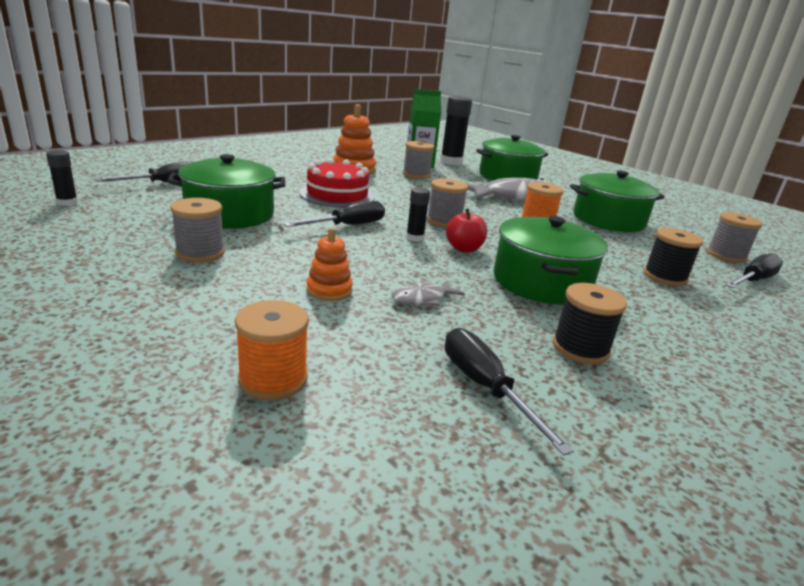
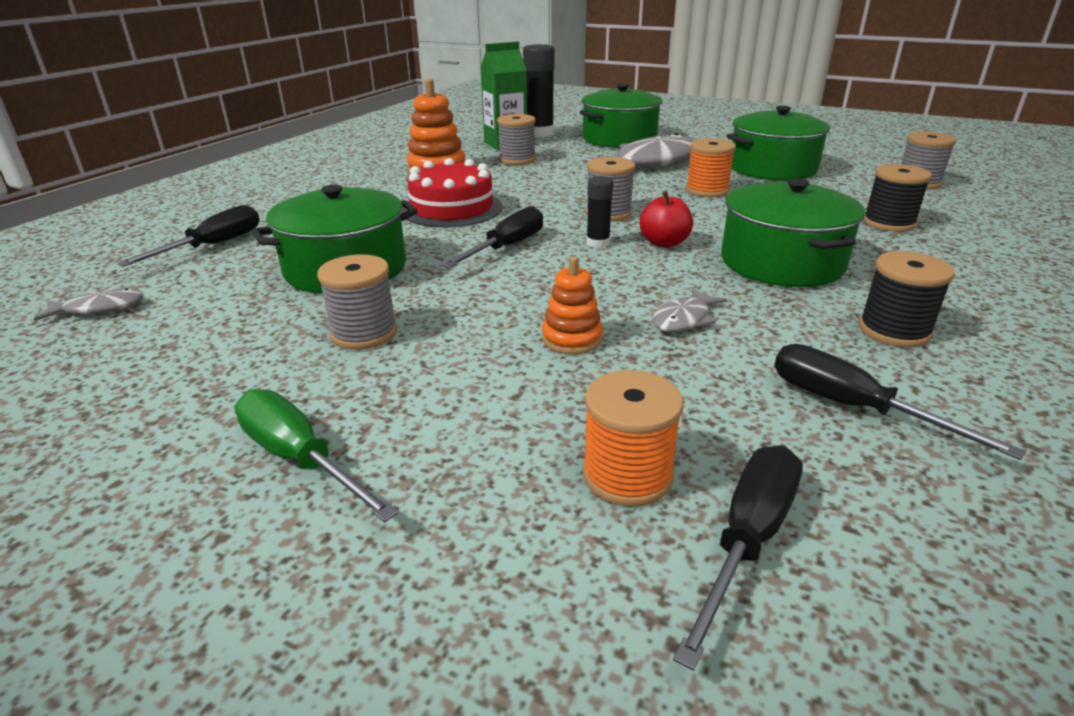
camera: 15 degrees left, 5 degrees up
black glue stick [46,150,78,206] -> grey fish [34,288,144,321]
black screwdriver [726,253,783,288] -> black screwdriver moved to [673,445,803,671]
none -> green screwdriver [234,389,399,522]

